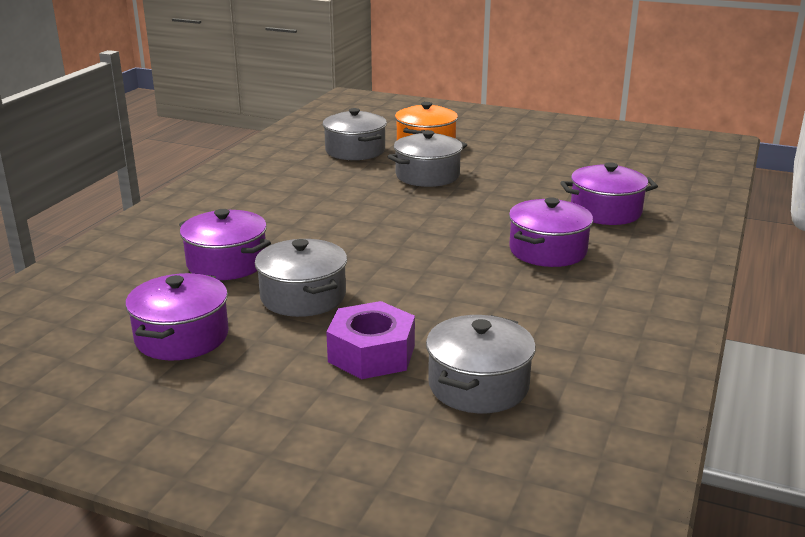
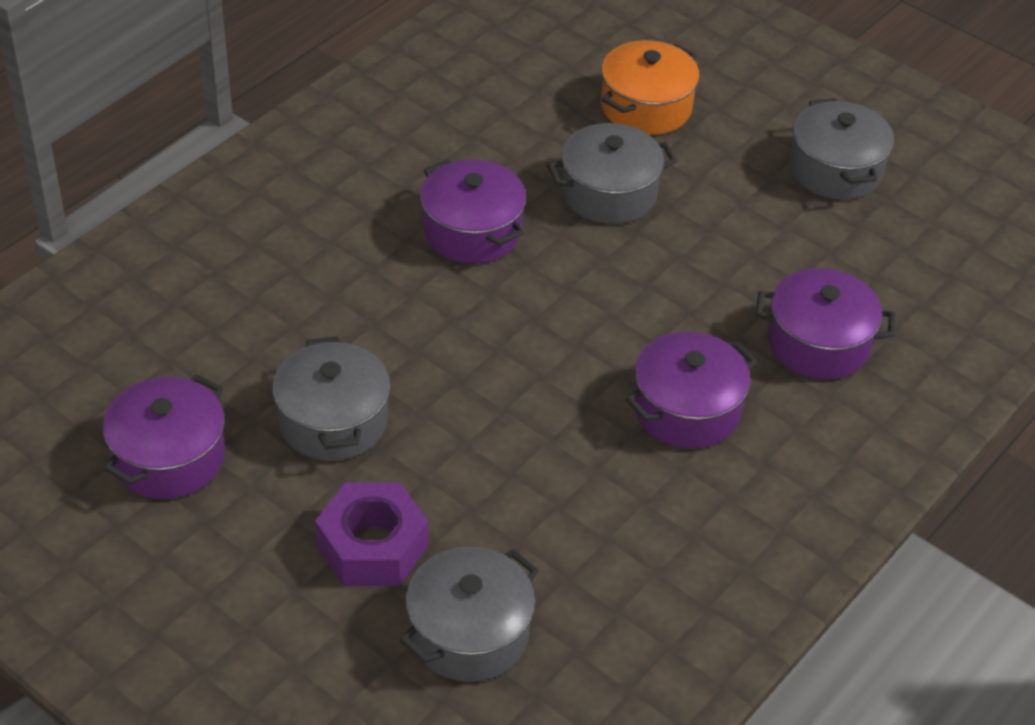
camera: 15 degrees right, 20 degrees up
purple pot [179,209,271,280] -> purple pot moved to [420,159,526,264]
grey pot [322,108,387,160] -> grey pot moved to [789,98,894,200]

